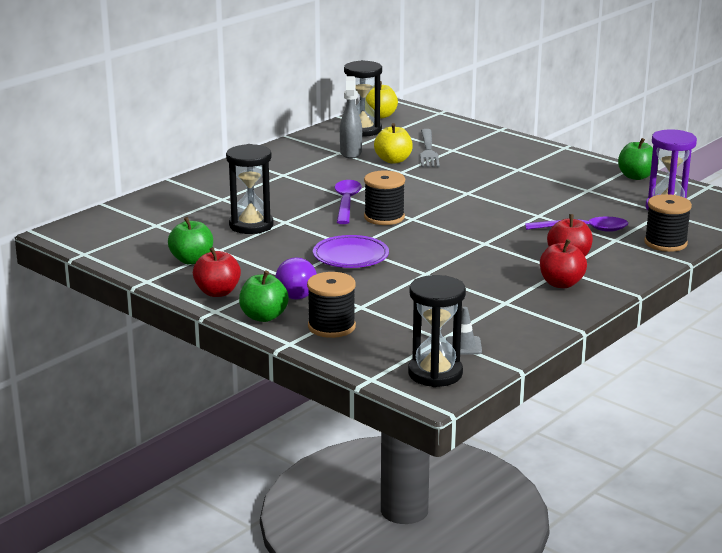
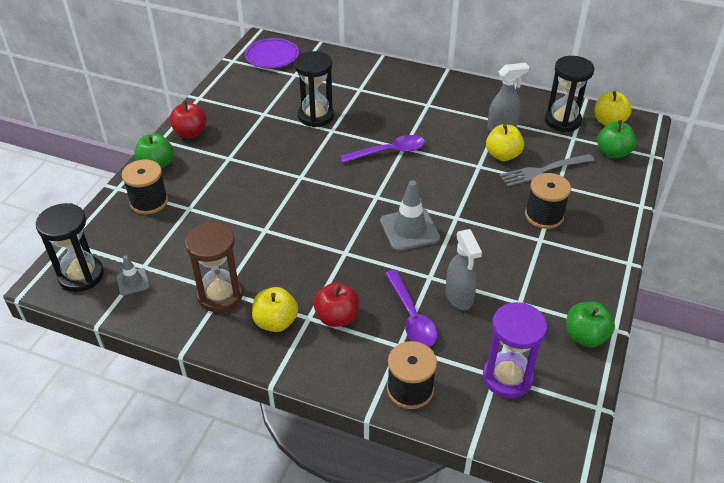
camera: 70 degrees right, 20 degrees up
green apple [168,217,213,265] -> green apple moved to [597,120,637,158]
purple light bulb [275,257,317,300] -> none
purple plate [313,235,389,268] -> purple plate moved to [245,38,299,69]
black spool [364,170,405,225] -> black spool moved to [525,173,571,229]
red apple [540,239,587,288] -> yellow apple [252,287,298,332]
none -> brown hourglass [185,222,243,312]
none -> grey traffic cone [380,181,440,251]
none -> grey spray bottle [446,229,482,310]

